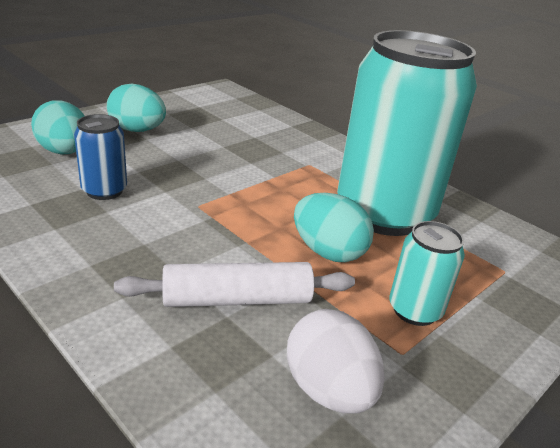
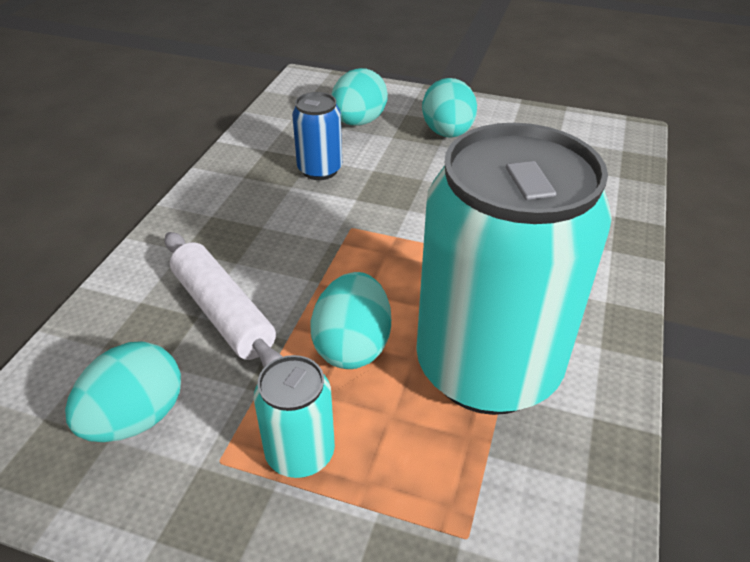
camera: 65 degrees right, 10 degrees up
white egg [287,309,385,413] -> turquoise egg [65,341,181,442]

